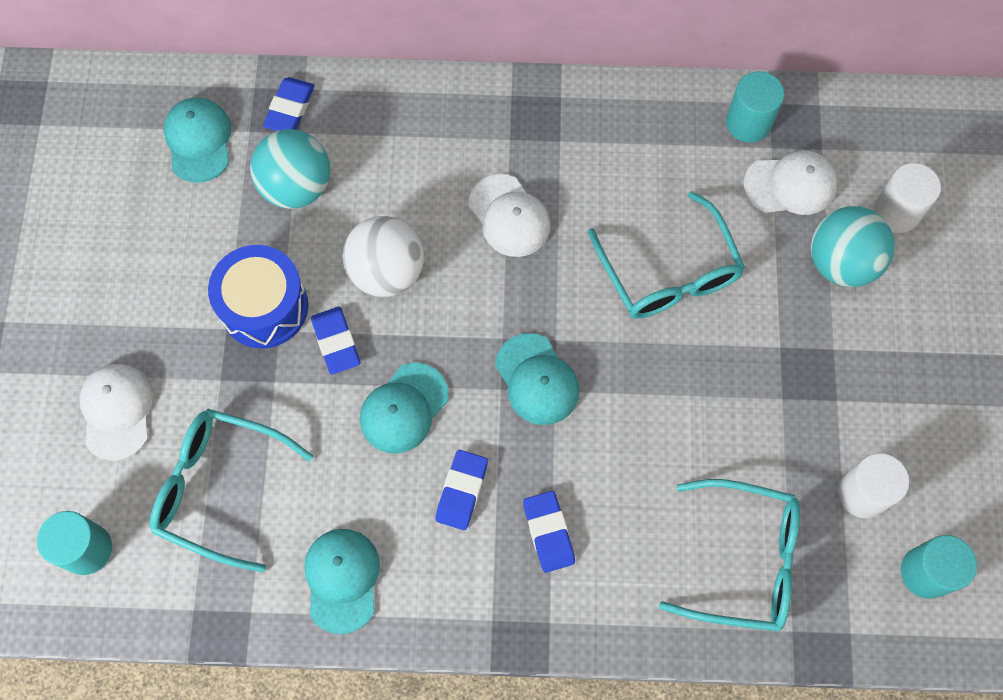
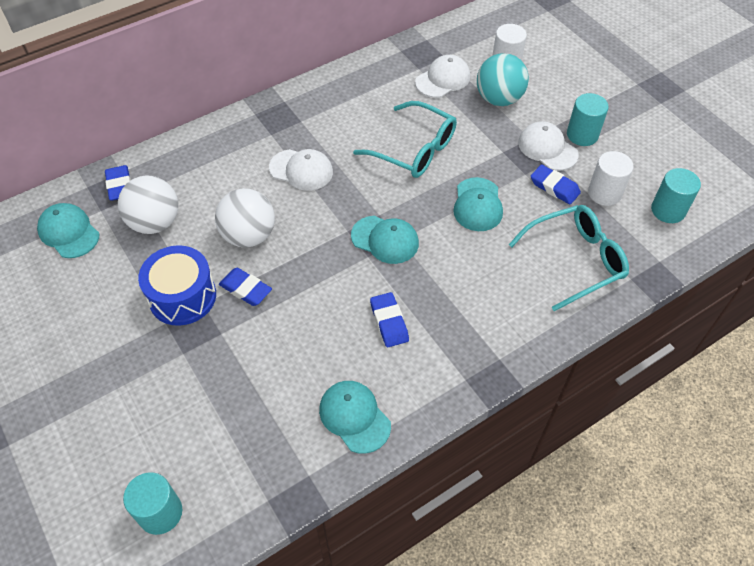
camera: 35 degrees left, 15 degrees down
white cap [79,364,153,461] -> white cap moved to [518,121,579,171]
turquoise glasses [150,409,313,573] -> none
turquoise ball [250,129,330,209] -> white ball [118,175,178,234]
turquoise cap [360,363,449,453] -> turquoise cap moved to [453,177,503,231]
blue eraser [523,491,575,573] -> blue eraser moved to [531,164,581,205]
turquoise cylinder [726,71,784,143] -> turquoise cylinder moved to [567,93,609,146]

